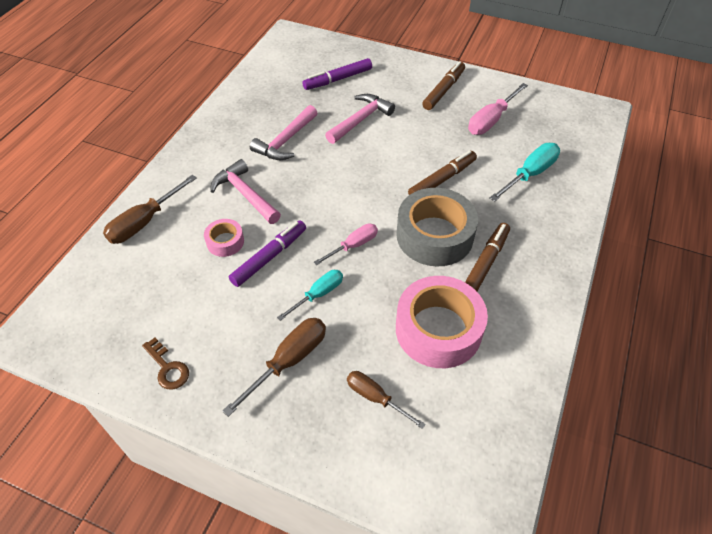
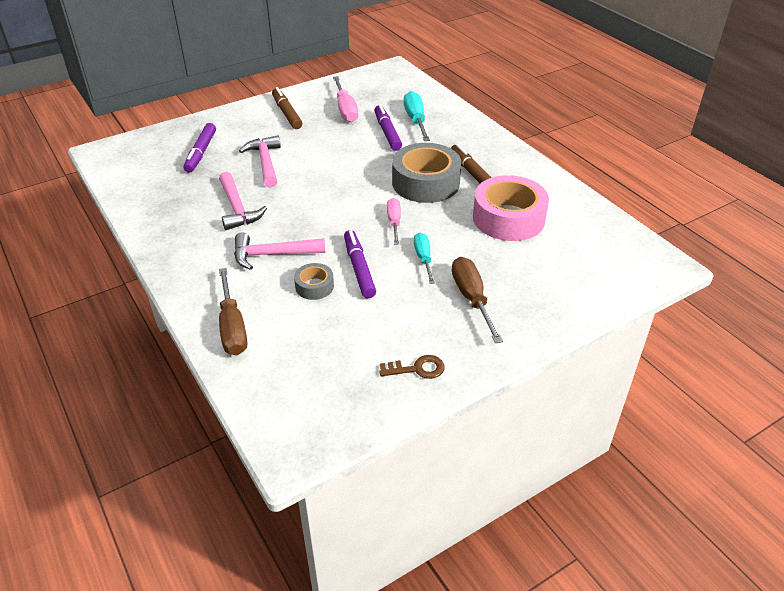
camera: 55 degrees left, 10 degrees down
pink tape [204,219,244,257] -> grey tape [294,263,334,300]
brown screwdriver [347,371,425,429] -> none
brown marker [408,150,477,195] -> none
none -> purple marker [375,104,402,151]

